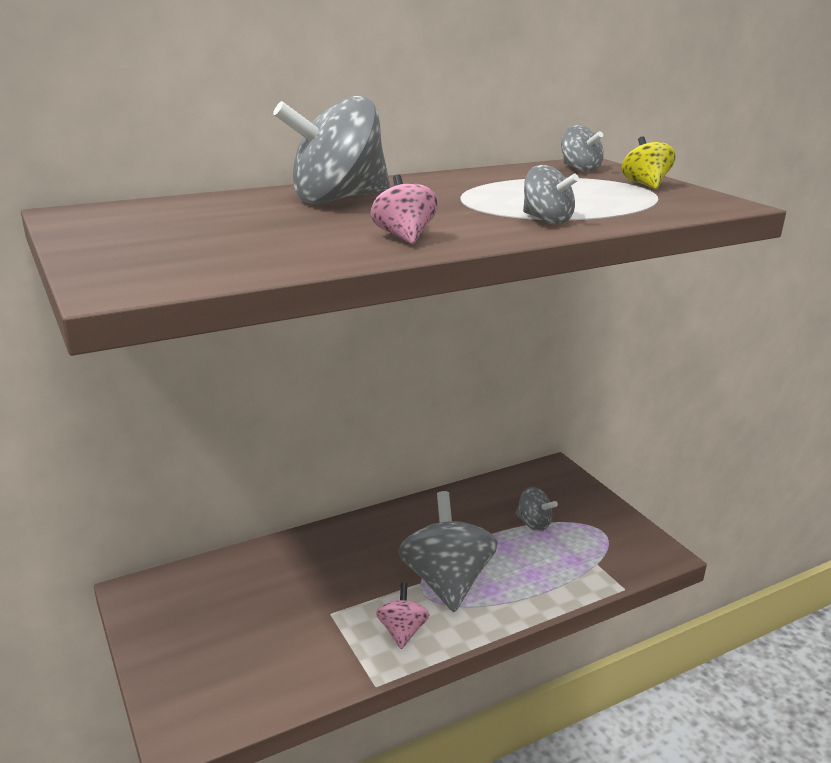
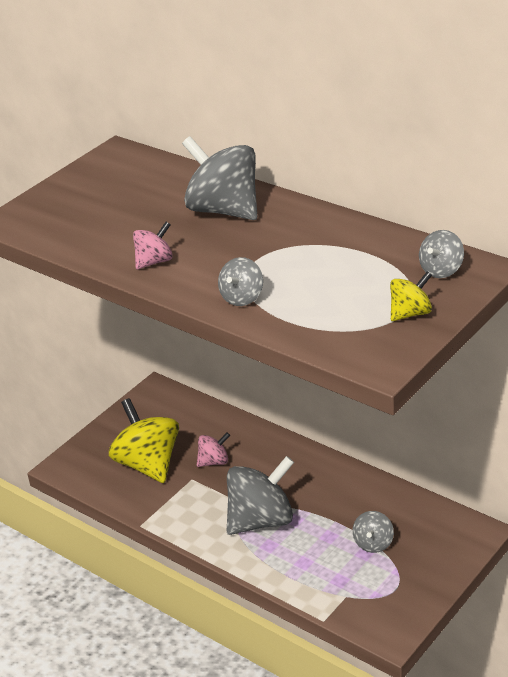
camera: 70 degrees right, 10 degrees up
pink spinning top [376,582,429,649] -> pink spinning top moved to [197,432,230,467]
none -> yellow spinning top [109,398,179,483]

